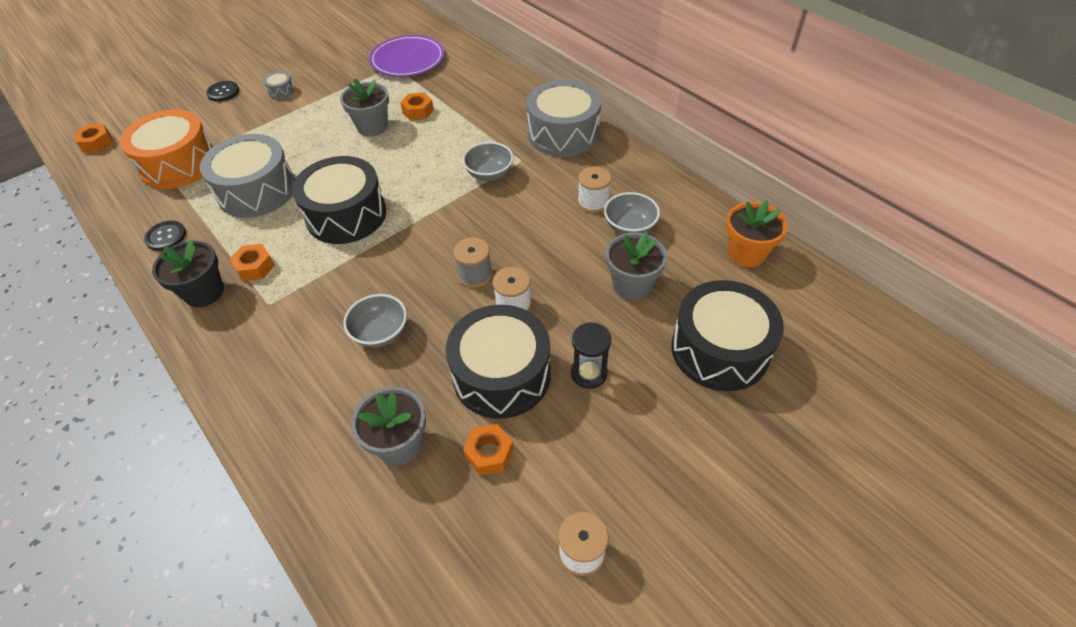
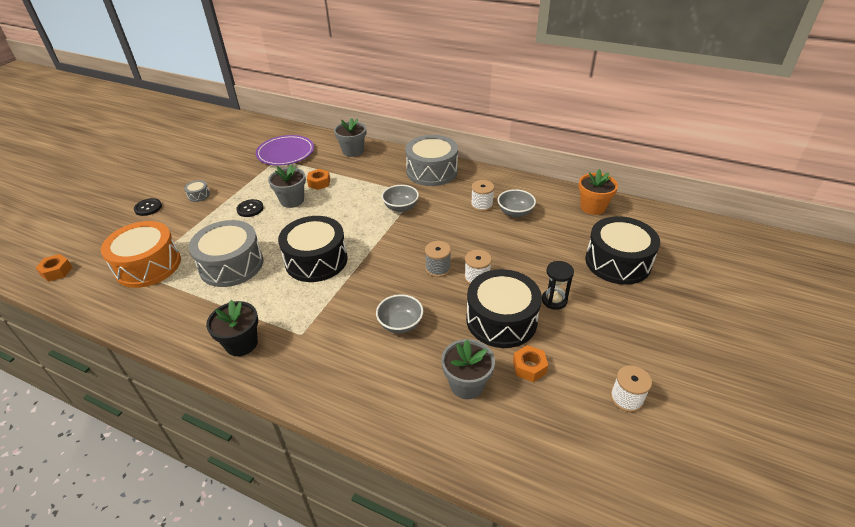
camera: 25 degrees left, 10 degrees down
black button [144,221,186,251] -> black button moved to [236,199,264,217]
orange nut [230,244,275,281] -> none
grey flower pot [606,232,667,300] -> grey flower pot moved to [334,118,366,157]

